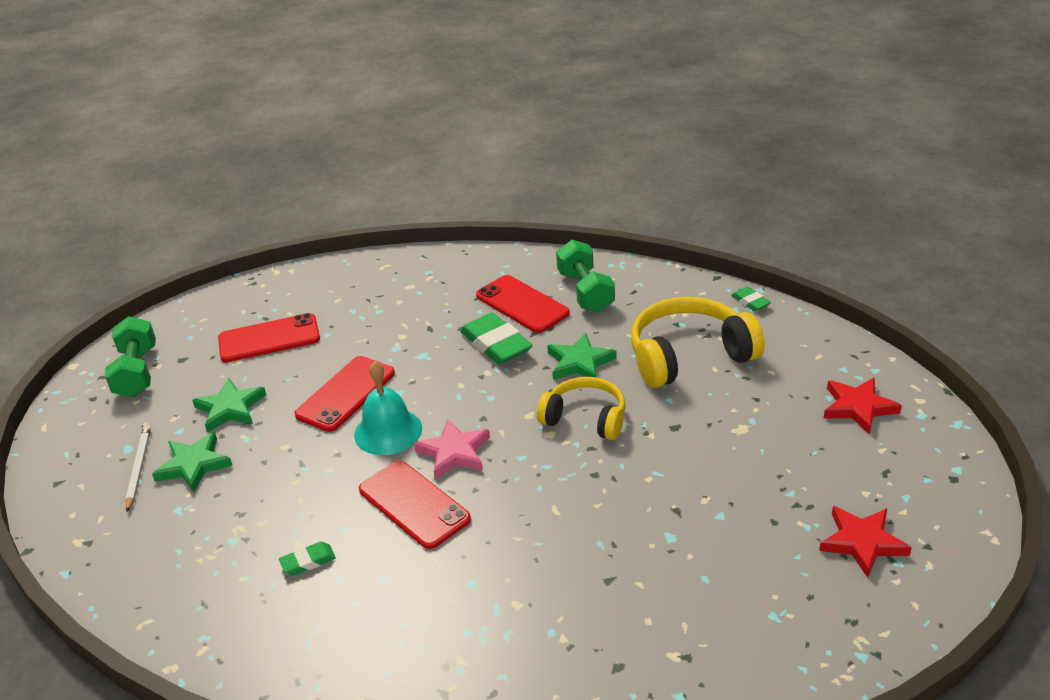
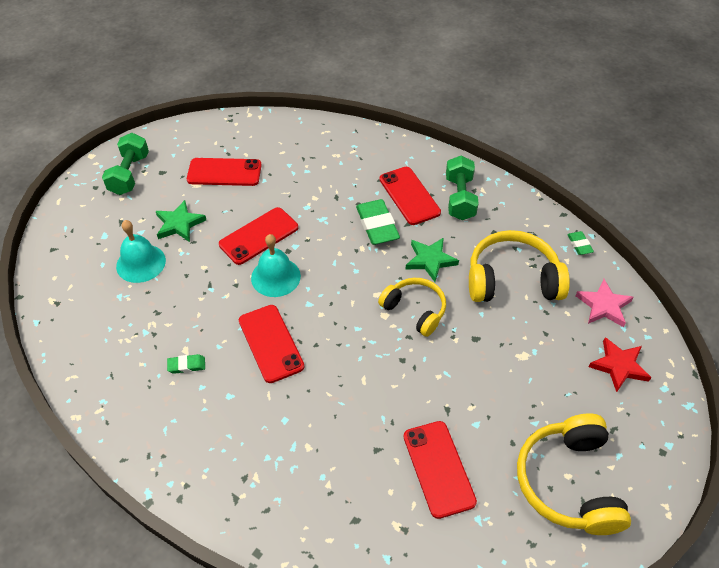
camera: 15 degrees right, 15 degrees up
white pencil [125,425,151,512] -> none
green star [152,432,233,492] -> turquoise bell [116,220,166,283]
pink star [414,419,490,479] -> pink star moved to [575,279,634,327]
red star [819,506,912,578] -> yellow headphones [517,413,631,535]
none -> red phone [404,421,477,519]

